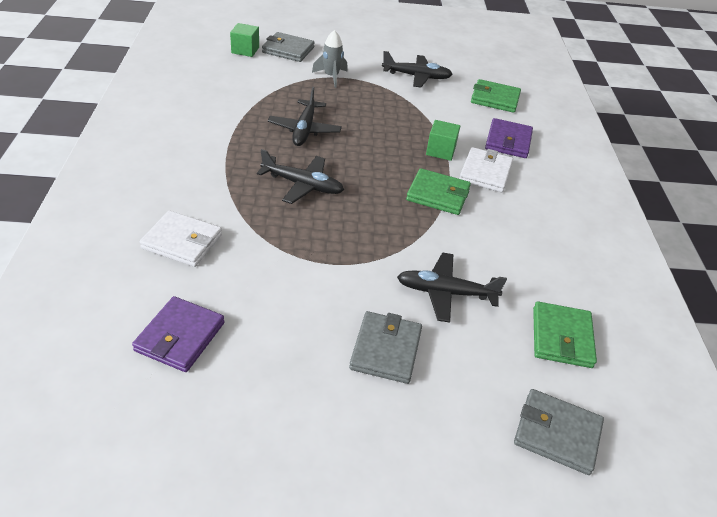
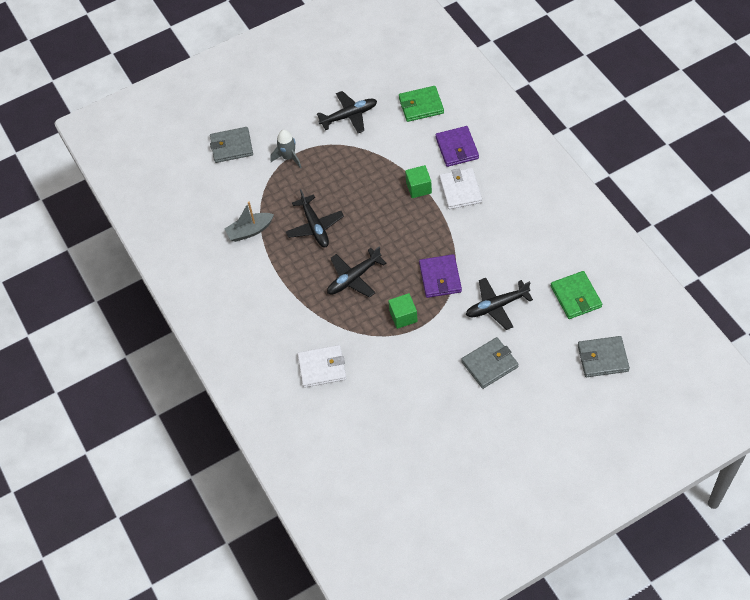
camera: 20 degrees left, 15 degrees up
purple wallet [132,296,224,372] -> purple wallet moved to [419,254,462,298]
green cube [230,23,259,57] -> green cube moved to [388,293,418,329]
black plane [257,149,344,204] -> black plane turned 150 degrees clockwise [327,246,386,298]
grey wallet [349,311,422,384] -> grey wallet turned 75 degrees clockwise [461,337,519,389]
green wallet [406,168,471,215] -> none
none -> grey boat [224,202,274,242]

